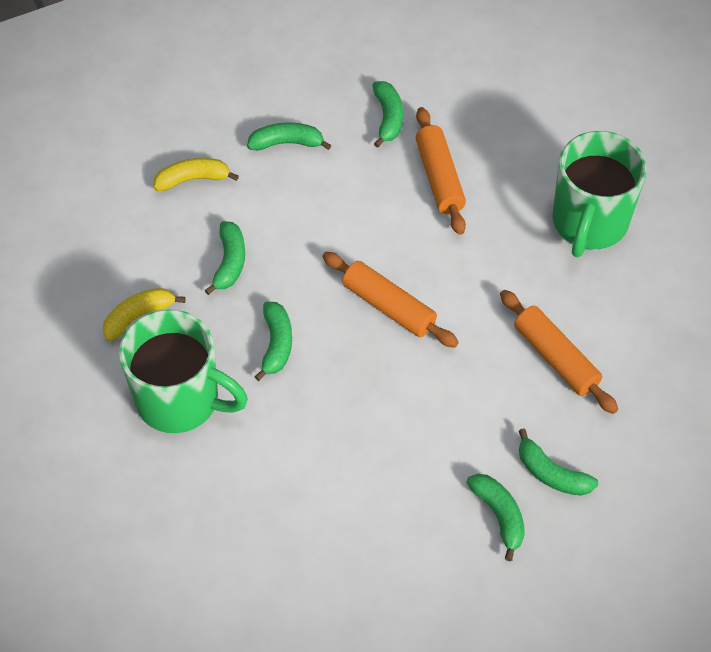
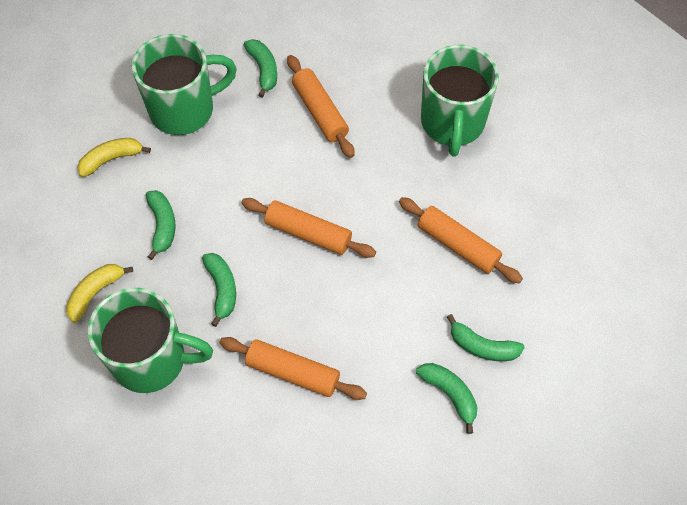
camera: 15 degrees left, 5 degrees up
green banana [247,123,331,150] -> green mug [132,34,237,135]
none -> orange rolling pin [220,337,367,400]

